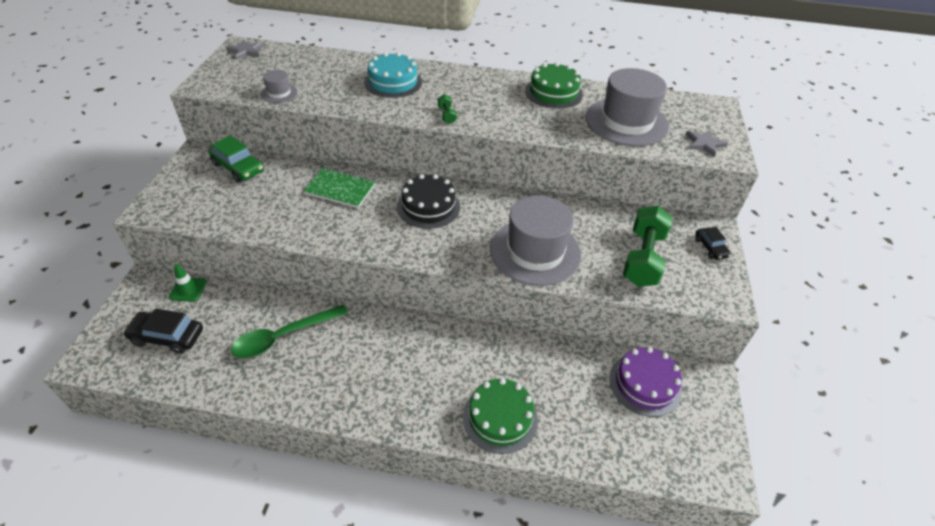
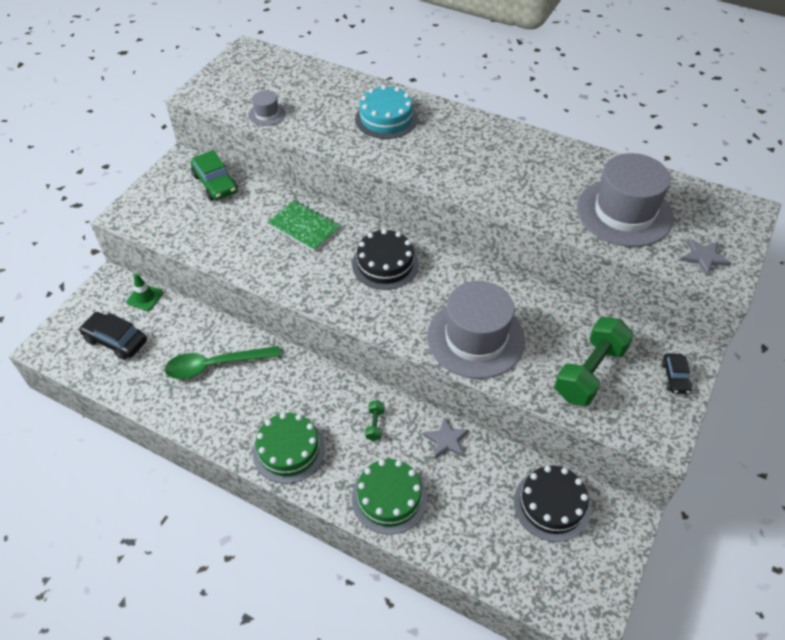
camera: 20 degrees right, 5 degrees up
grey star [226,40,263,60] -> grey star moved to [423,417,469,459]
green dumbbell [438,94,457,124] -> green dumbbell moved to [365,400,384,441]
green cake [525,62,583,109] -> green cake moved to [252,413,325,484]
purple cake [609,347,682,417] -> black cake [514,466,591,542]

